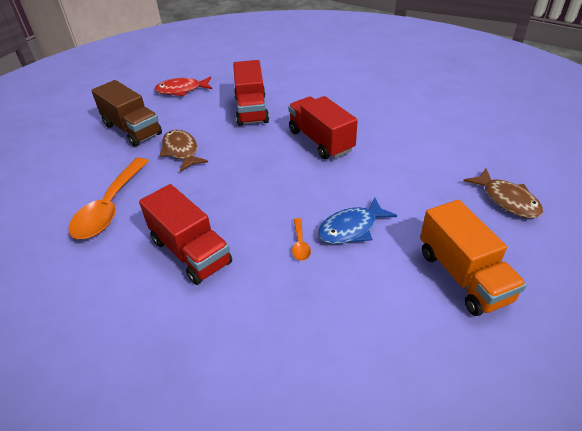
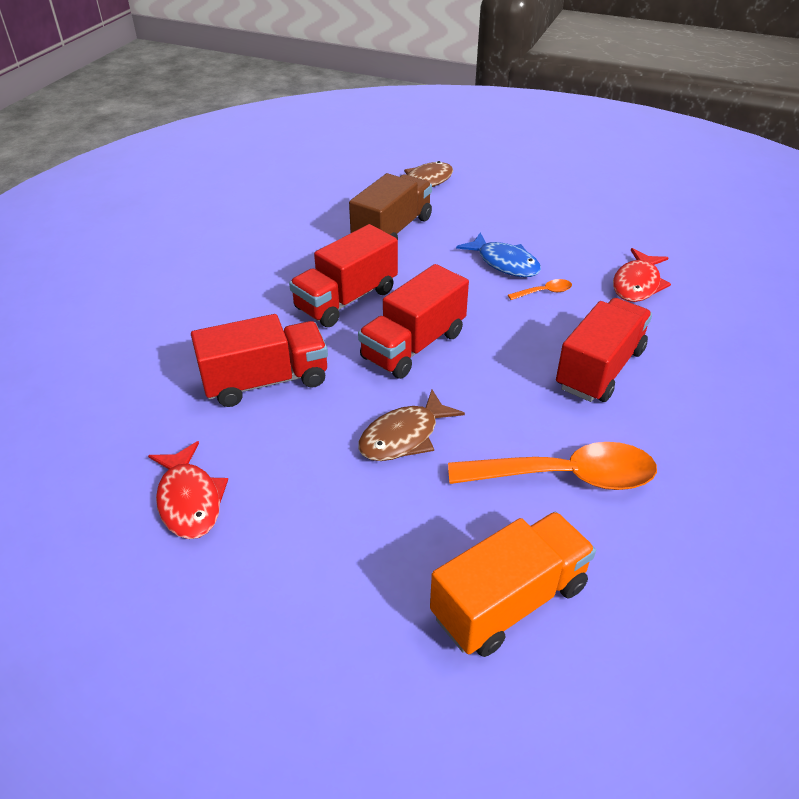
camera: 105 degrees left, 0 degrees up
brown truck [91,80,162,147] -> brown truck moved to [349,173,432,240]
orange truck [420,200,527,316] -> orange truck moved to [430,512,596,657]
none -> red truck [358,264,469,379]
none -> red fish [613,248,671,302]

